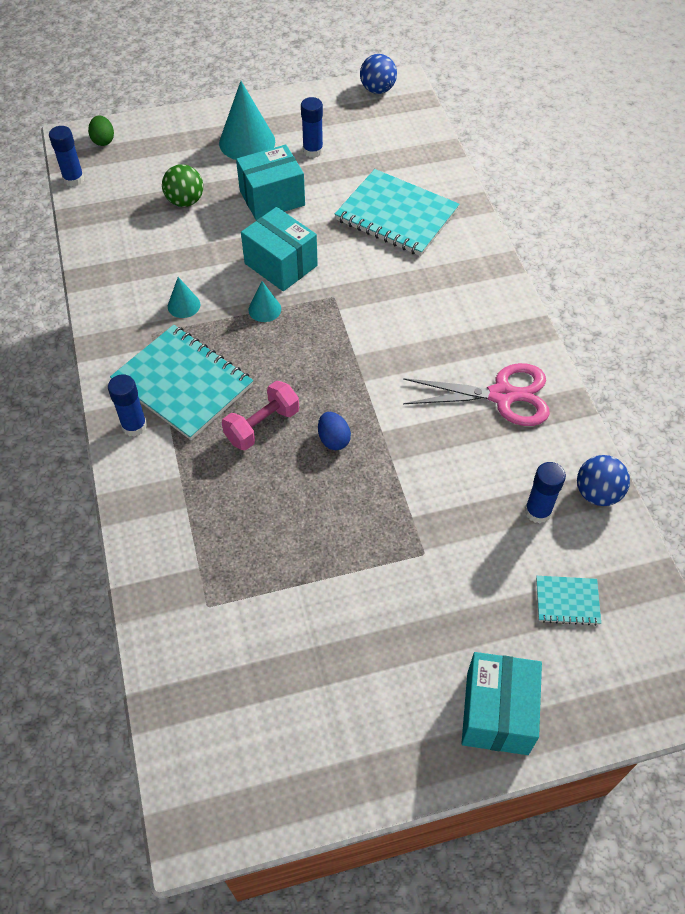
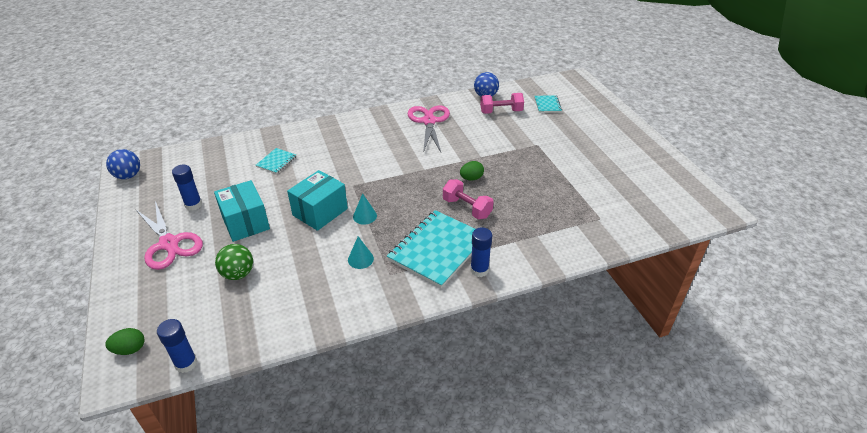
camera: 95 degrees left, 15 degrees down
turquoise cone [219,81,275,160] -> pink scissors [135,201,203,270]
blue egg [318,412,351,450] -> green egg [460,161,484,181]
turquoise notebook [335,169,459,256] -> turquoise notebook [256,148,297,174], size x0.47
turquoise box [461,652,542,755] -> none
blue glue stick [525,462,566,523] -> pink dumbbell [480,93,524,114]

